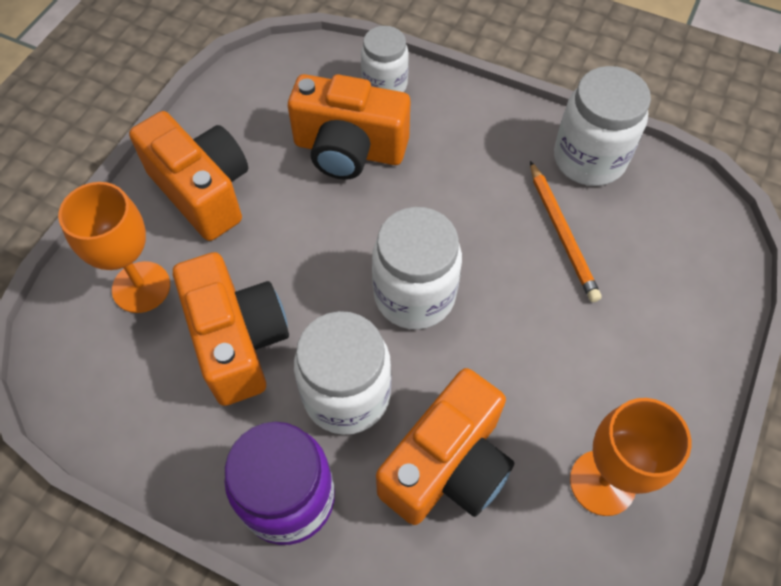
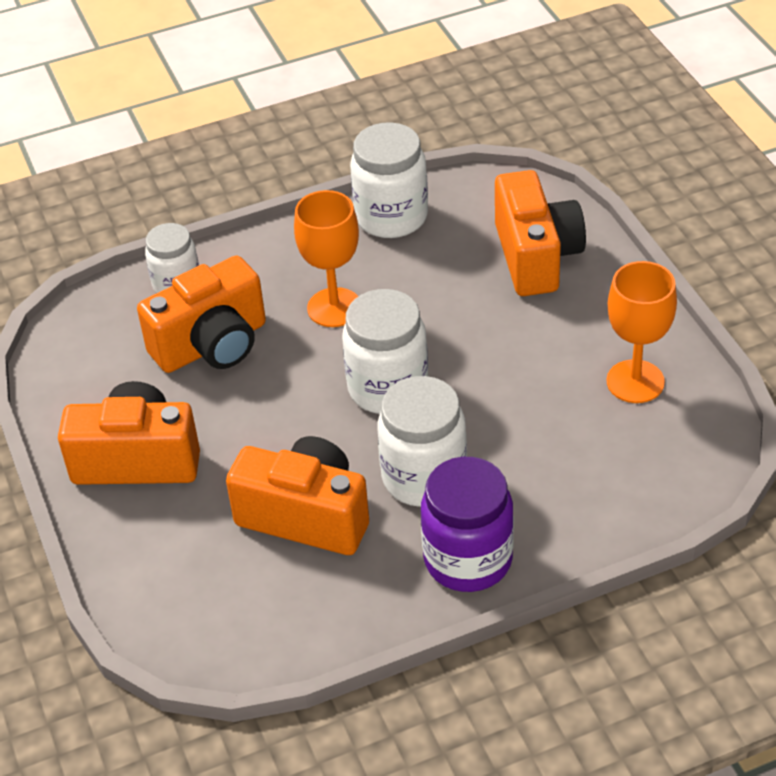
camera: 45 degrees left, 15 degrees down
orange goblet [58,182,170,313] -> orange goblet moved to [294,190,359,327]
orange camera [376,368,514,525] -> orange camera moved to [495,170,586,296]
orange pencil [530,161,601,302] -> none

